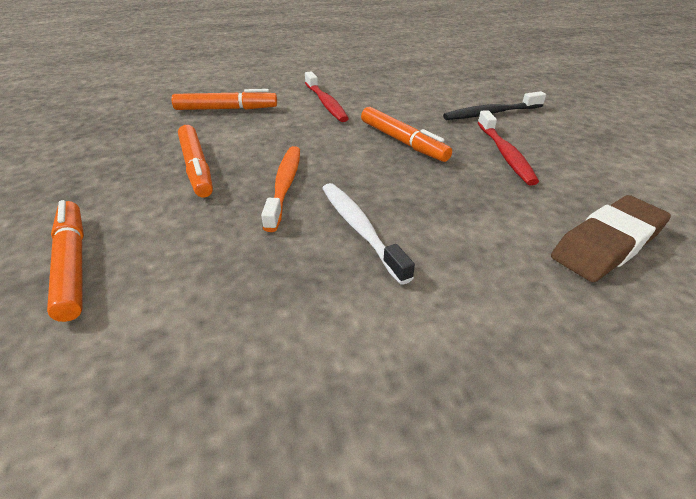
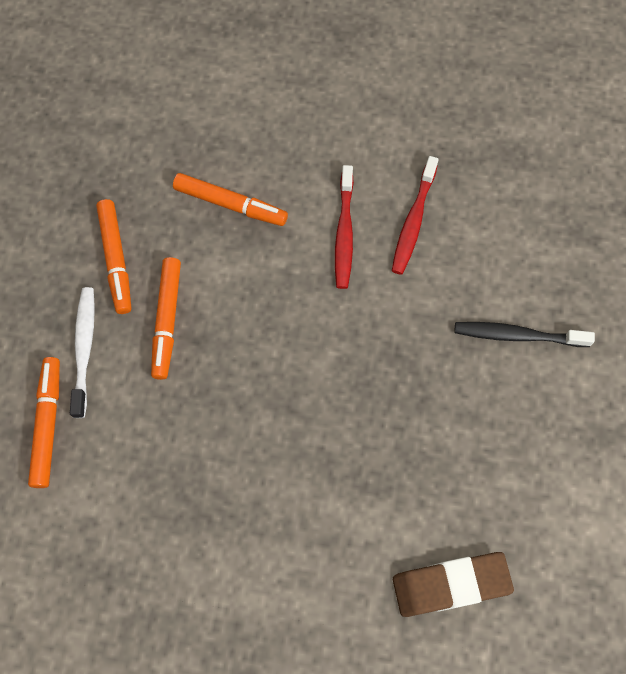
camera: 25 degrees right, 30 degrees up
orange toothbrush [261,146,300,232] -> none
white toothbrush [322,183,415,284] -> white toothbrush moved to [70,287,95,418]
orange marker [361,107,452,162] -> orange marker moved to [96,199,131,314]
red toothbrush [478,110,539,186] -> red toothbrush moved to [392,156,439,275]

